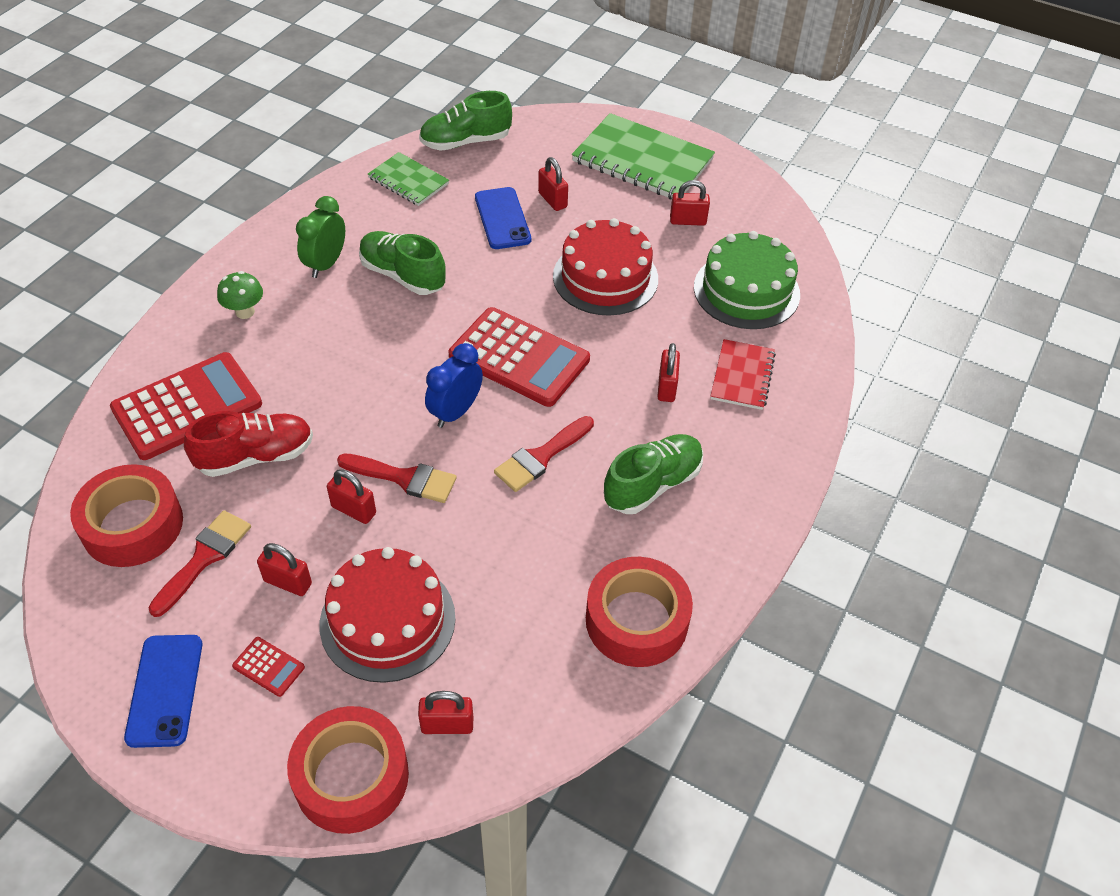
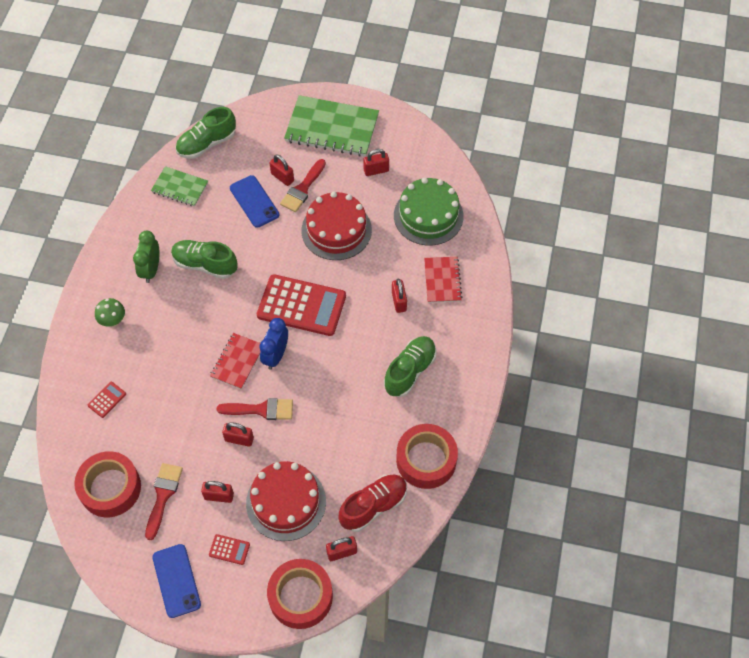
camera: 15 degrees left, 10 degrees up
red calculator [110,352,262,460] -> red calculator [88,382,126,418], size x0.41
red shoe [184,411,313,477] -> red shoe moved to [339,474,407,532]
red brush [494,416,594,492] -> red brush moved to [280,159,326,212]
none -> red notebook [210,333,260,389]

